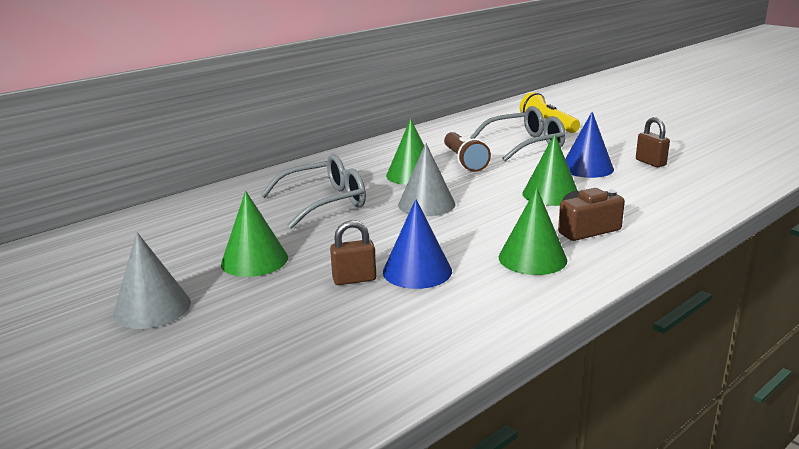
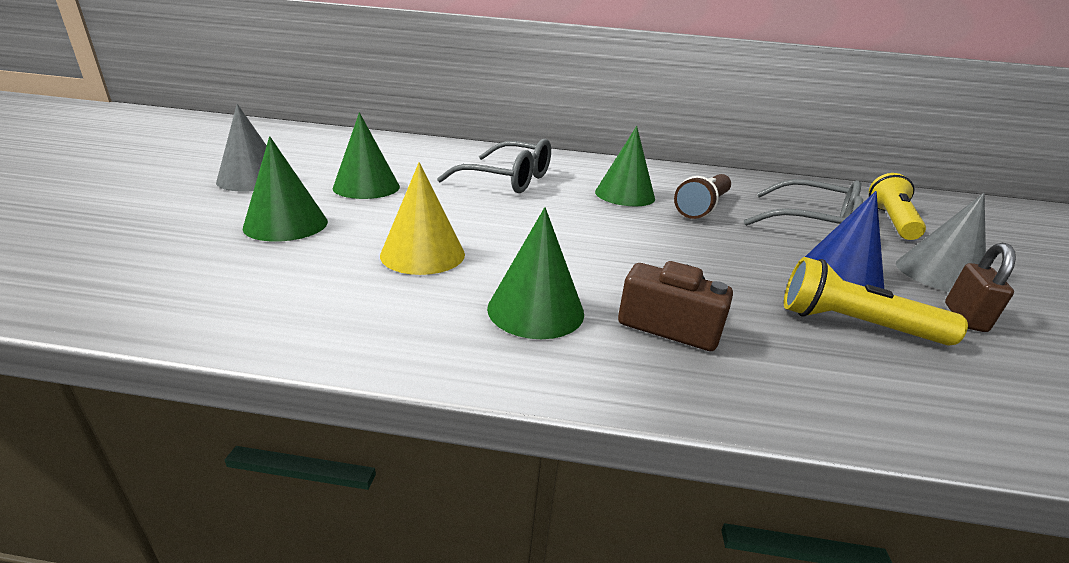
camera: 45 degrees right, 5 degrees up
brown padlock [330,220,376,285] -> none
blue cone [383,199,452,289] -> yellow cone [380,162,465,275]
grey cone [398,143,455,216] -> grey cone moved to [896,193,986,292]
green cone [522,134,578,206] -> green cone moved to [243,136,328,242]
none -> yellow flashlight [784,257,968,345]

